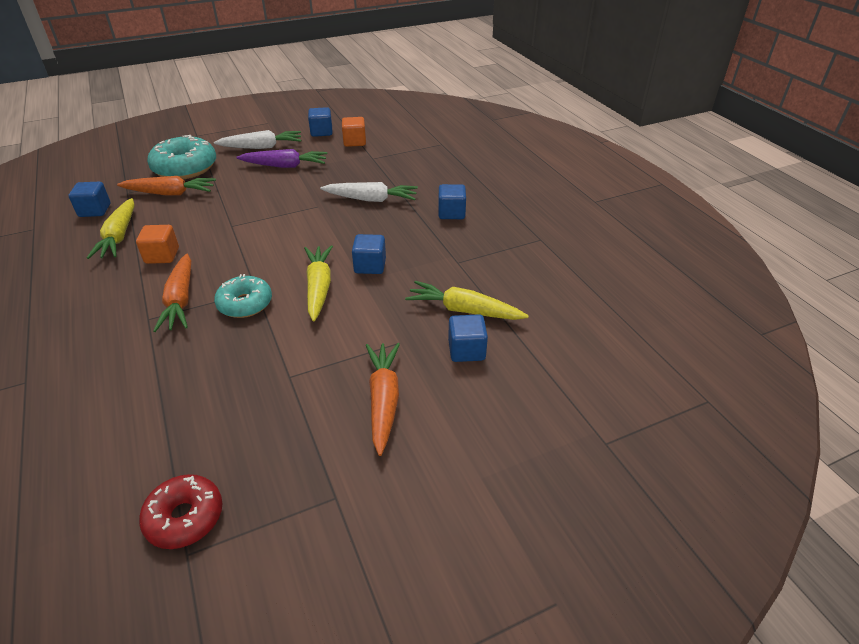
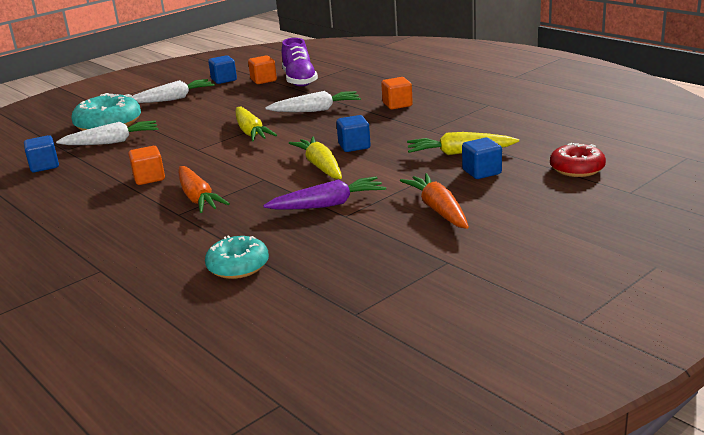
camera: 15 degrees left, 15 degrees down
yellow carrot [87,198,134,259] -> yellow carrot moved to [235,106,277,141]
orange carrot [117,176,216,195] -> white carrot [56,121,158,145]
red donut [139,474,222,549] -> red donut moved to [550,143,606,177]
turquoise donut [214,274,272,318] -> turquoise donut moved to [205,235,269,279]
purple carrot [236,149,327,168] -> purple carrot moved to [263,177,386,210]
blue cube [438,184,466,219] -> orange cube [381,77,413,109]
none -> purple shoe [282,38,318,87]

